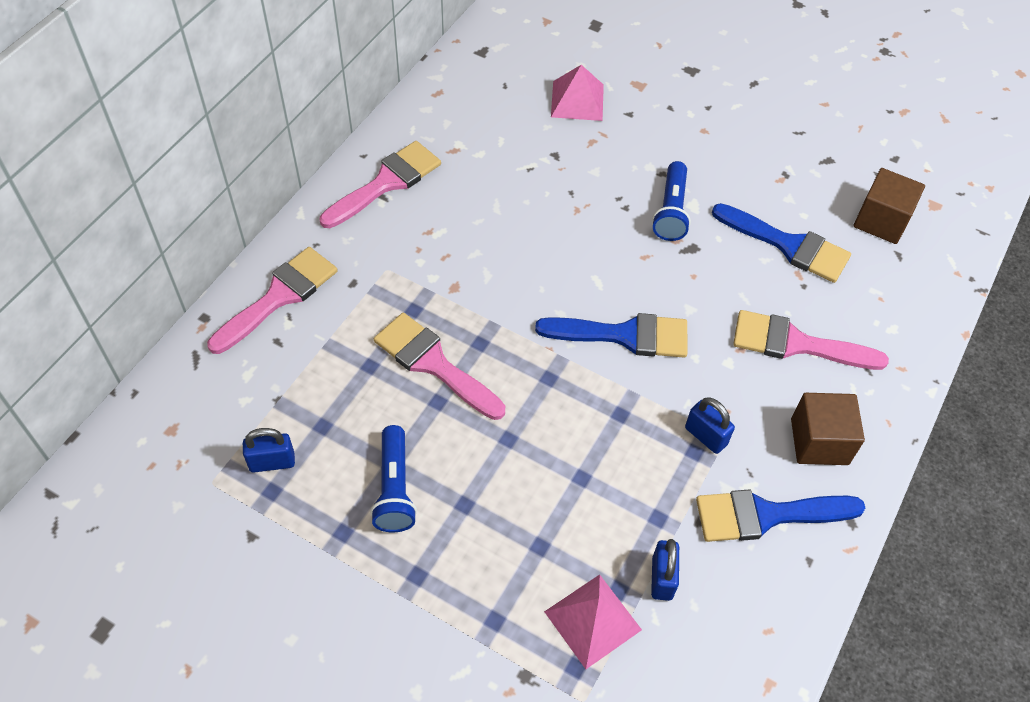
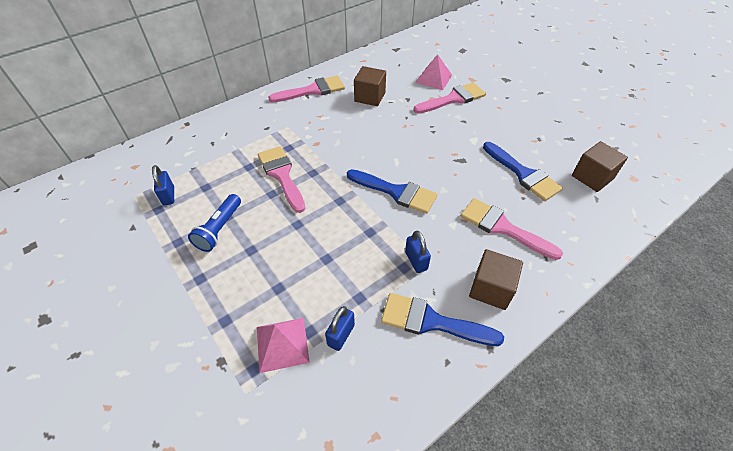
camera: 25 degrees right, 5 degrees down
pink brush [207,247,338,354] -> pink brush moved to [413,82,486,114]
blue padlock [243,428,295,473] -> blue padlock turned 60 degrees clockwise [152,165,174,205]
blue flashlight [652,161,691,241] -> none
none -> brown cube [354,66,386,106]

